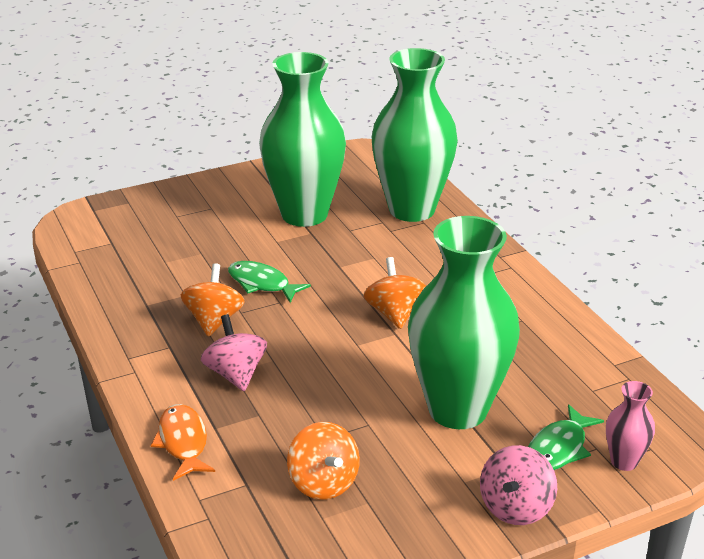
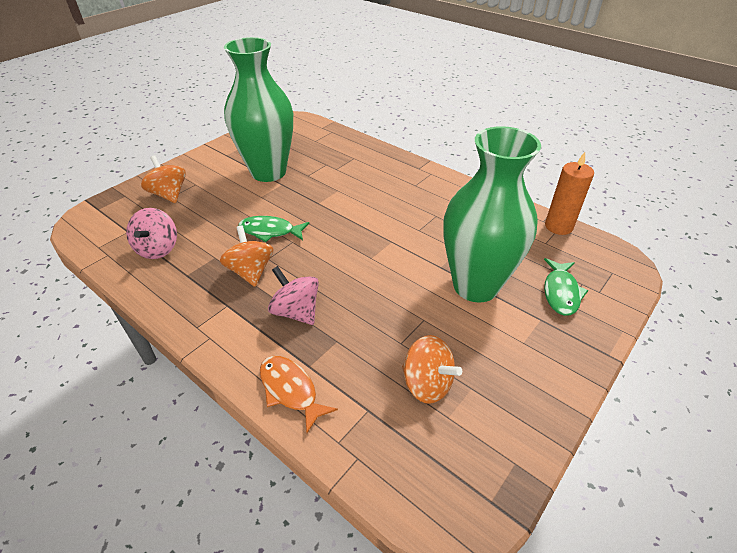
camera: 25 degrees left, 10 degrees up
orange spinning top [364,257,426,329] -> orange spinning top moved to [141,155,186,203]
green vase [372,48,458,222] -> none
pink spinning top [480,445,557,525] -> pink spinning top moved to [126,208,177,259]
pink vase [606,381,655,471] -> none
none -> orange candle [545,152,594,235]

